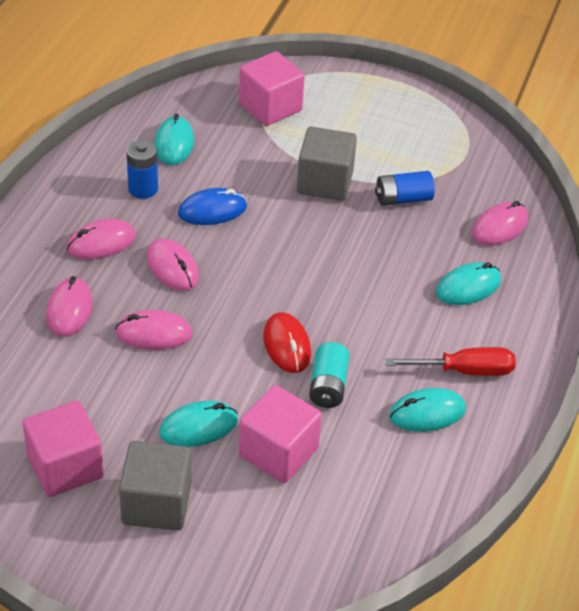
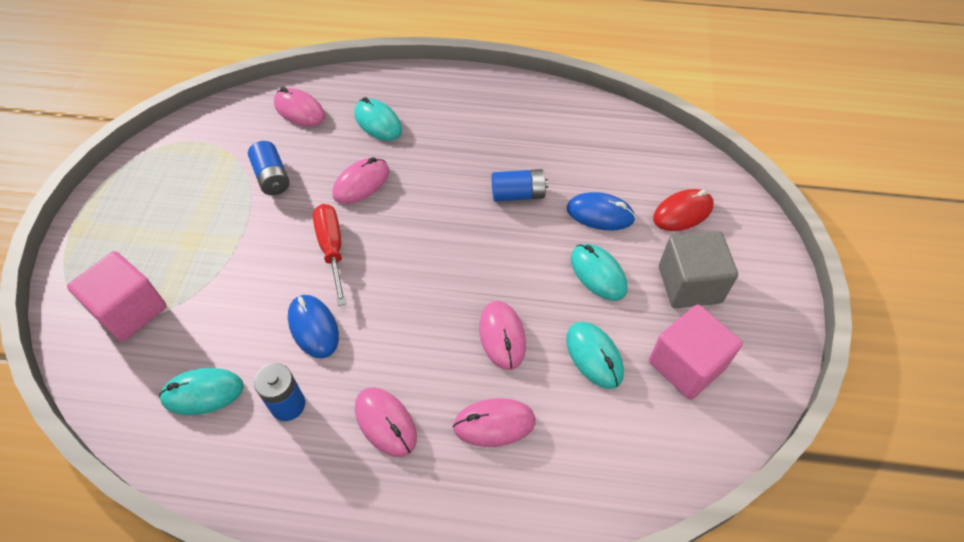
camera: 100 degrees left, 10 degrees up
pink mouse [147,238,199,291] -> pink mouse moved to [332,157,389,204]
pink cube [239,385,322,483] -> blue mouse [567,192,636,230]
red mouse [263,312,311,373] -> red mouse moved to [653,189,714,231]
grey cube [297,127,357,201] -> none
turquoise battery [309,342,350,408] -> blue battery [492,169,548,202]
red screwdriver [385,347,516,376] -> red screwdriver moved to [313,204,346,306]
turquoise mouse [389,388,466,432] -> turquoise mouse moved to [566,321,624,389]

